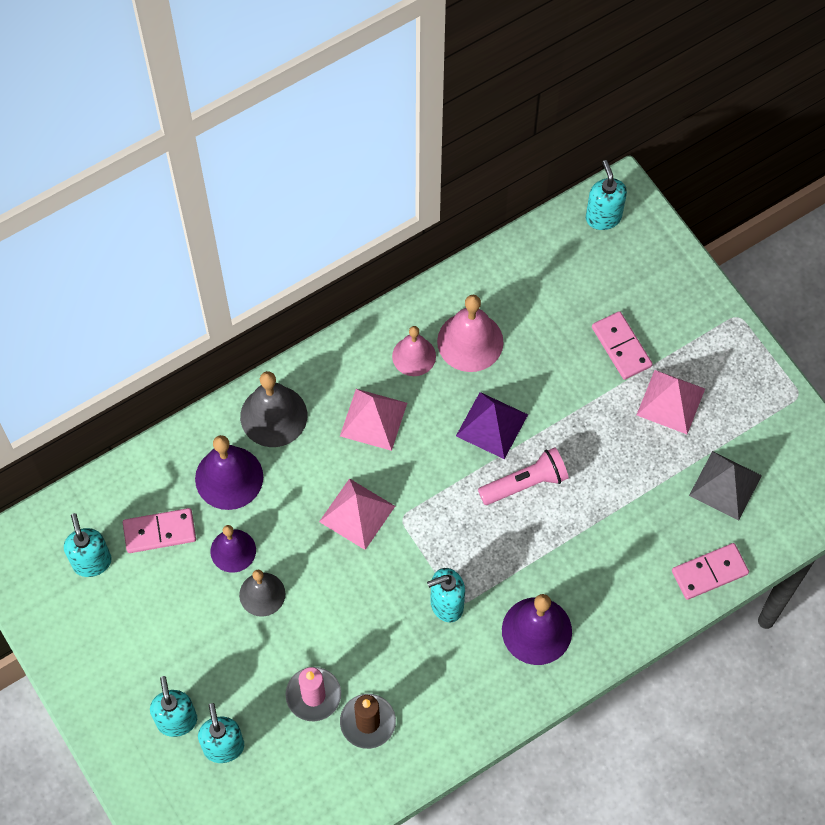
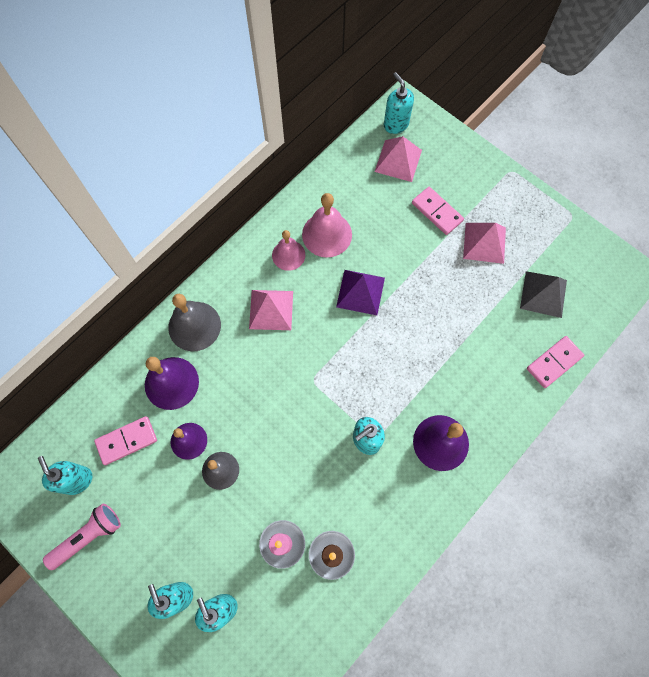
camera: 15 degrees left, 5 degrees up
pink pyramid [319,478,395,550] -> pink pyramid moved to [375,136,422,182]
pink flashlight [478,448,569,505] -> pink flashlight moved to [43,504,121,570]

